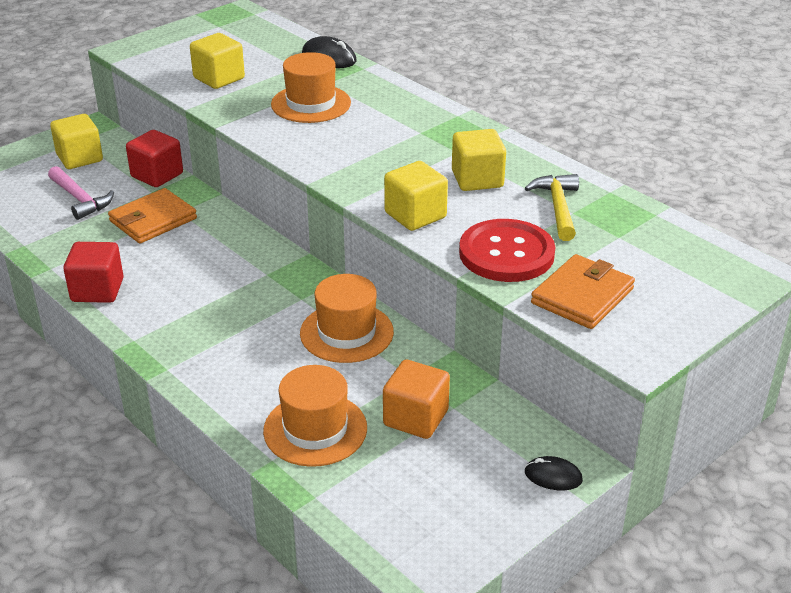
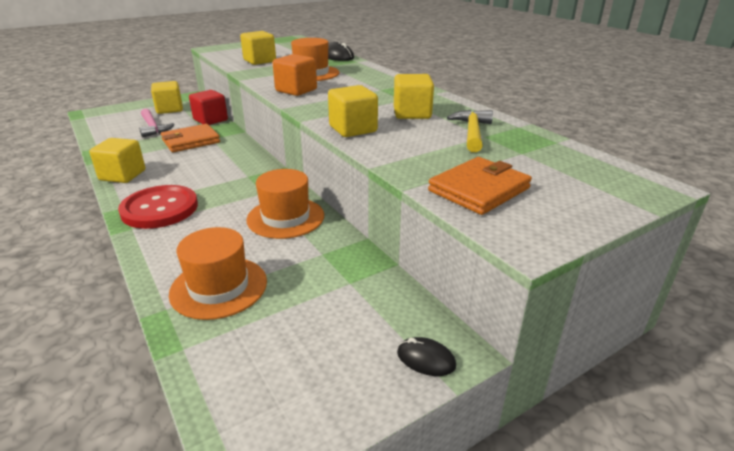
camera: 10 degrees right, 5 degrees down
red cube [63,242,124,303] -> yellow cube [89,138,145,183]
orange cube [383,360,450,439] -> orange cube moved to [273,54,317,96]
red button [459,219,555,282] -> red button moved to [118,185,198,229]

